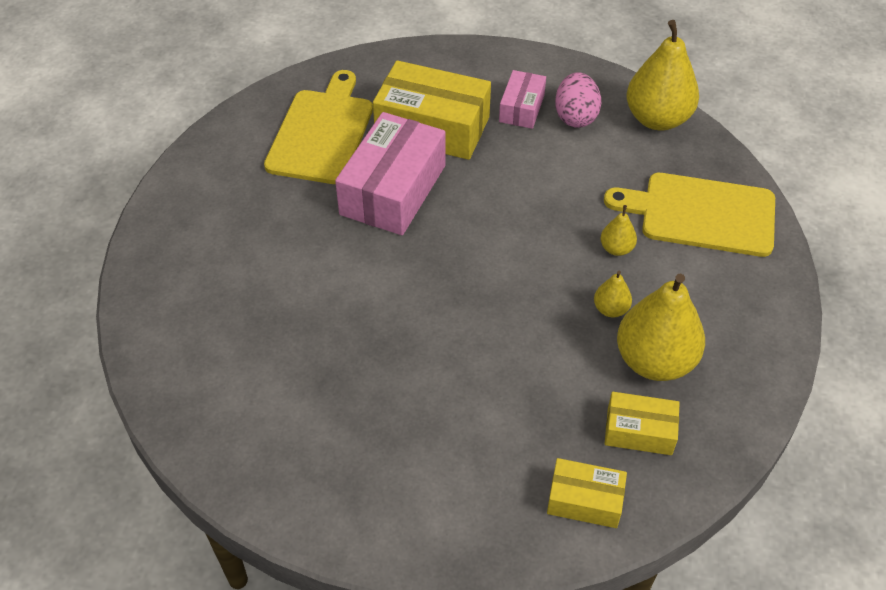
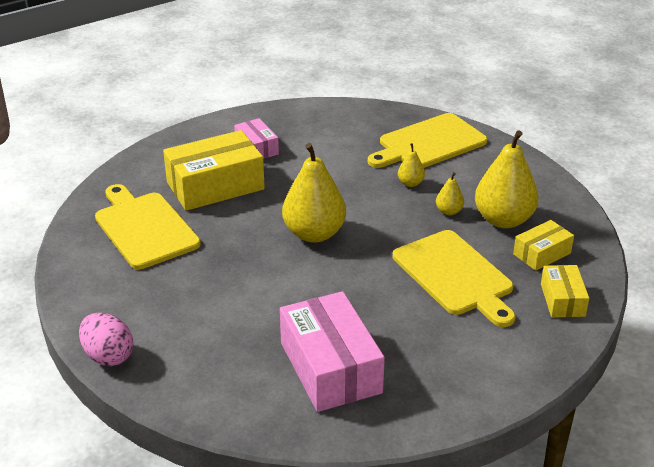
camera: 45 degrees left, 15 degrees down
pink box [335,112,446,235] -> pink box moved to [280,291,385,412]
yellow box [547,458,627,528] -> yellow box turned 60 degrees counterclockwise [541,265,589,318]
pink egg [555,72,601,128] -> pink egg moved to [79,313,133,366]
yellow pear [627,20,699,131] -> yellow pear moved to [282,143,346,243]
none -> yellow cutting board [393,230,516,327]

